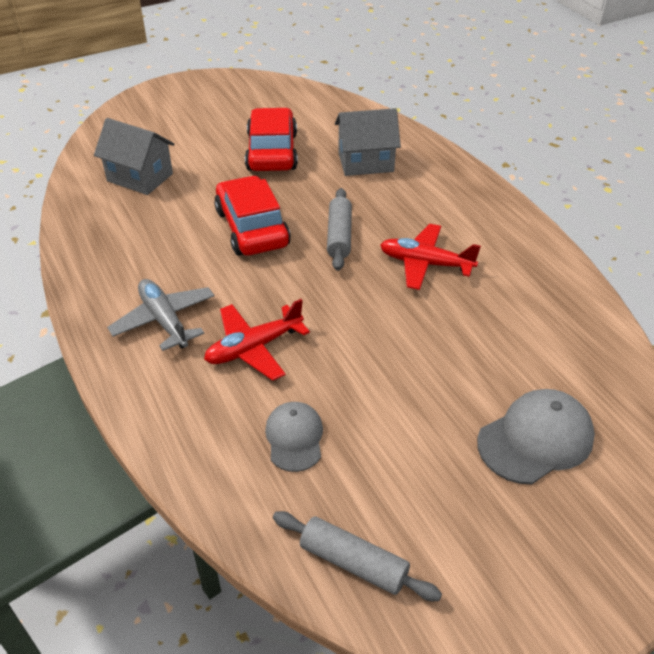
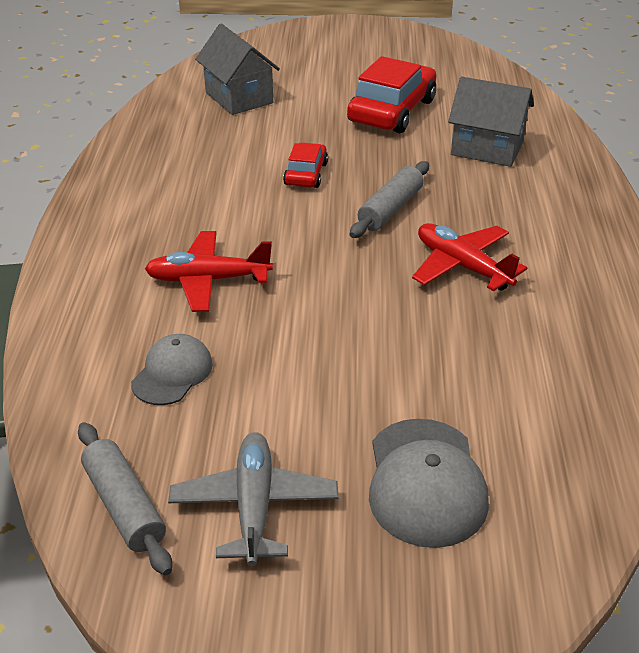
camera: 30 degrees right, 5 degrees down
grey plane [107,279,214,351] -> grey plane moved to [168,432,338,566]
red car [214,175,291,256] -> red car [283,142,328,188], size x0.55
grey cap [477,389,595,484] -> grey cap turned 90 degrees clockwise [369,419,489,548]

